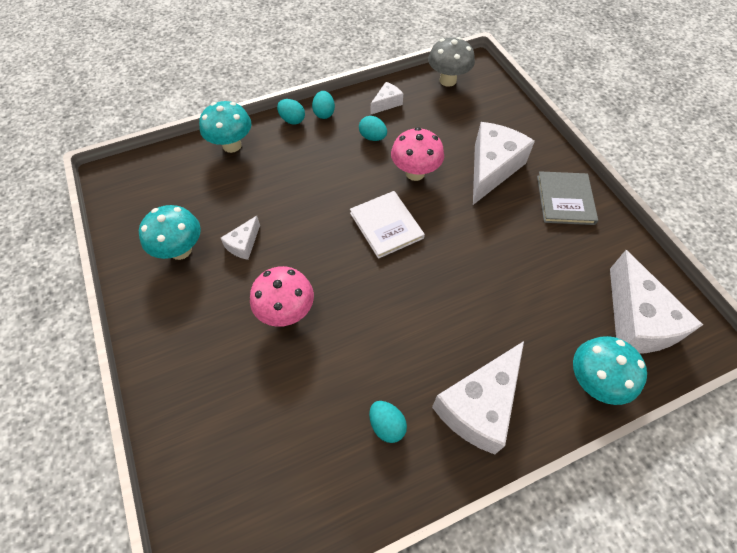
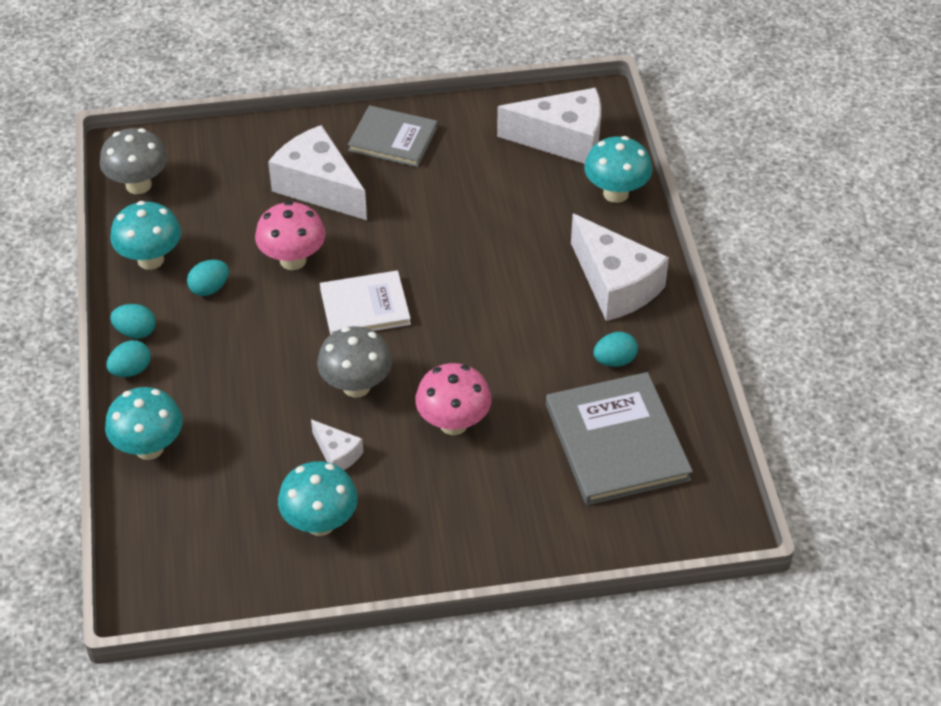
camera: 75 degrees left, 10 degrees down
white cheese [371,82,403,114] -> turquoise mushroom [110,201,181,270]
none -> grey mushroom [317,326,392,398]
none -> grey book [546,372,693,505]

